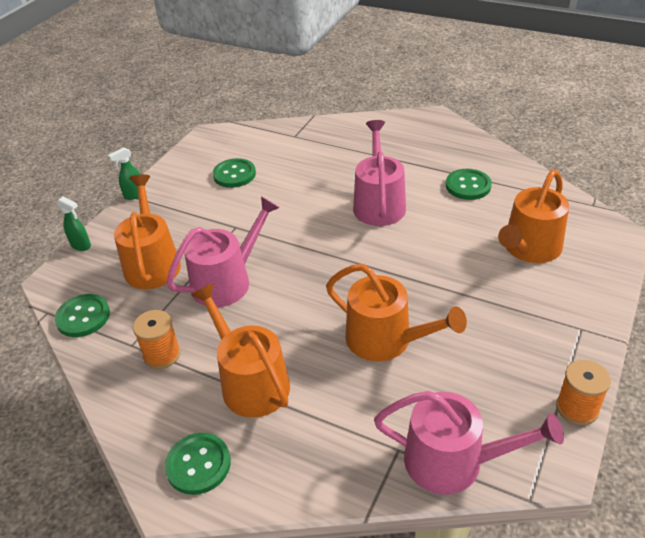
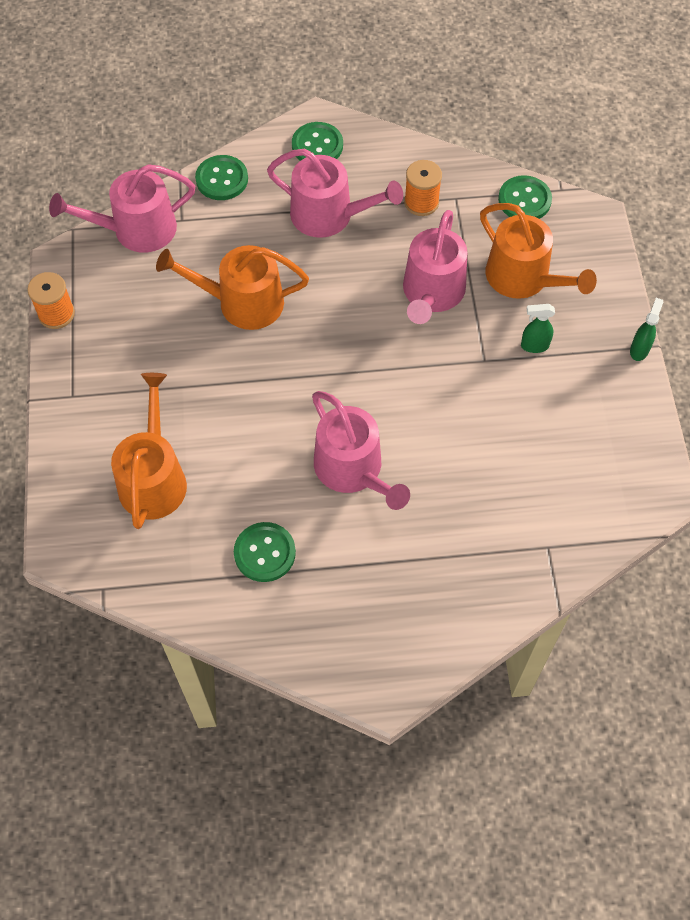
camera: 145 degrees right, 20 degrees up
green spray bottle [57,197,91,251] -> green spray bottle moved to [521,304,555,353]
orange watering can [192,283,290,418] -> pink watering can [267,149,403,238]
green button [213,158,256,188] -> green button moved to [195,155,248,200]

